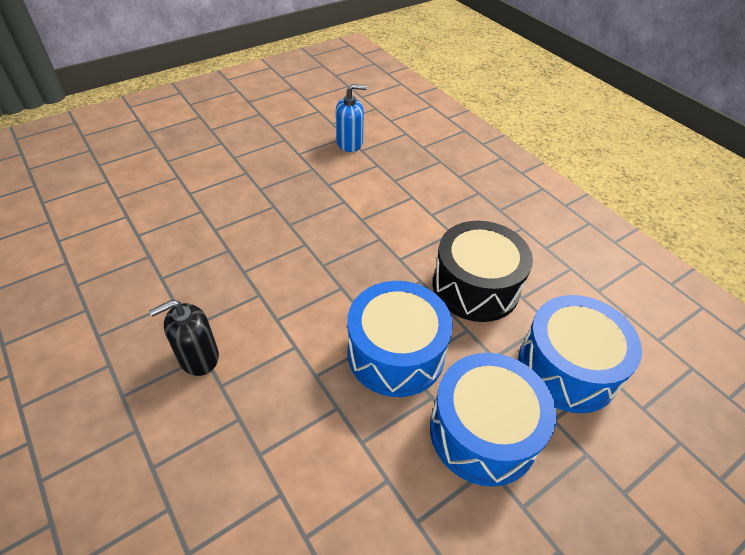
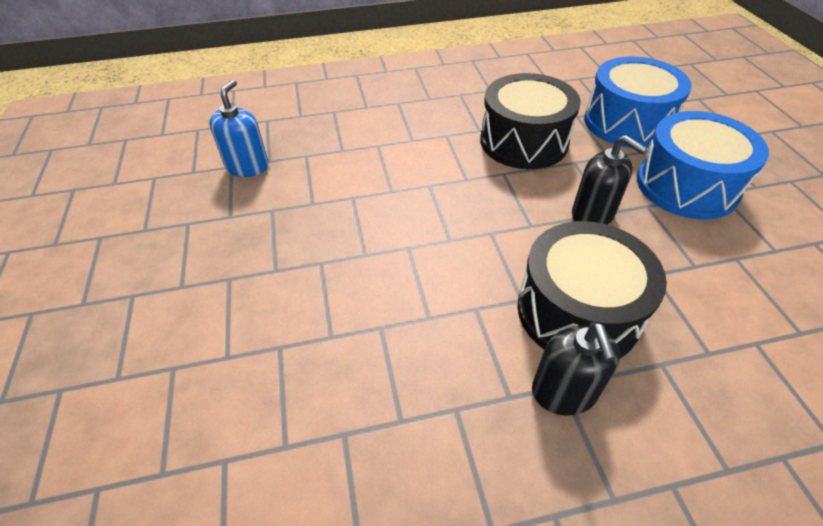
camera: 65 degrees left, 0 degrees up
blue drum [347,281,453,397] -> black soap dispenser [572,135,647,225]
none -> black drum [517,221,667,358]

